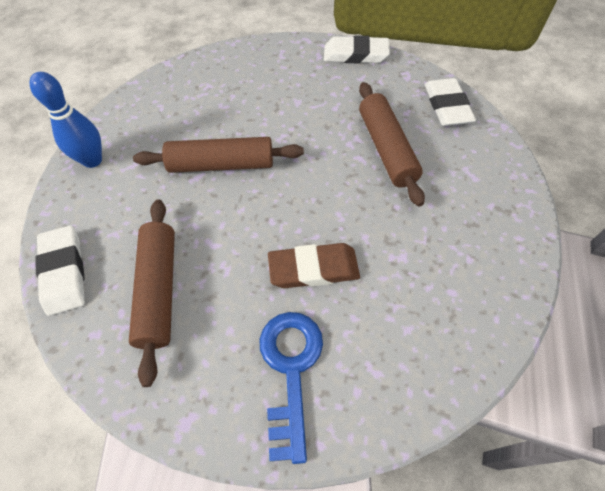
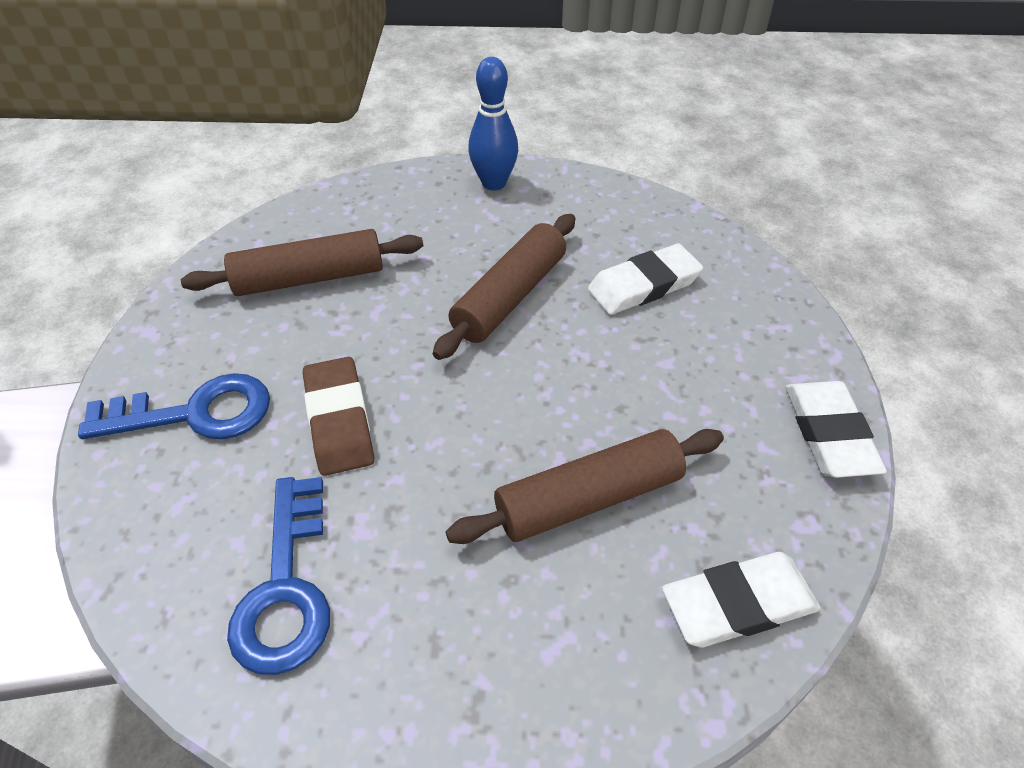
camera: 80 degrees right, 10 degrees down
white eraser [35,225,85,316] -> white eraser moved to [588,244,703,315]
brown rolling pin [133,137,304,173] -> brown rolling pin turned 45 degrees clockwise [433,214,575,360]
none -> blue key [227,477,330,675]

